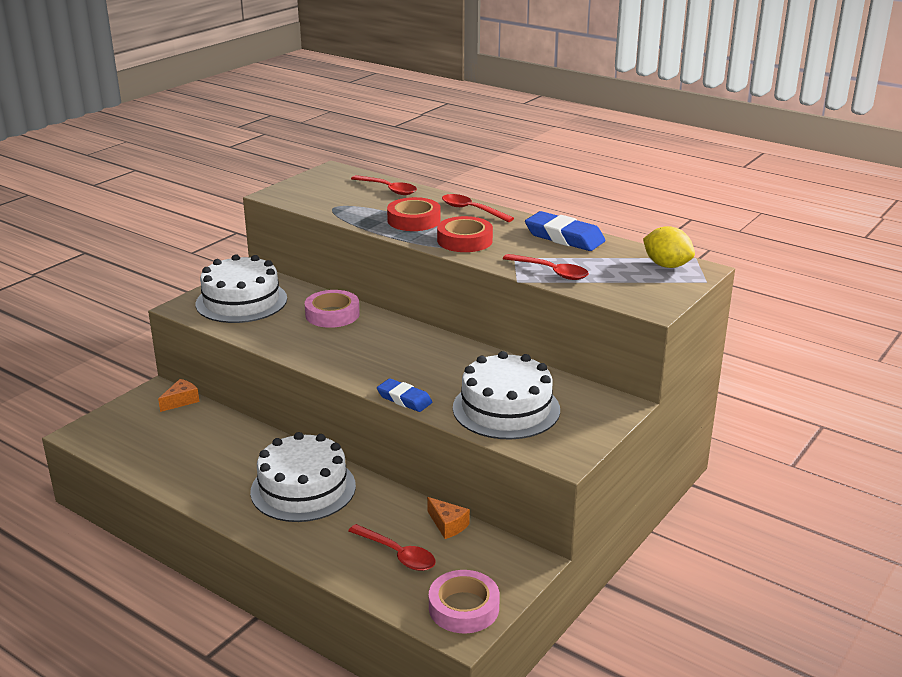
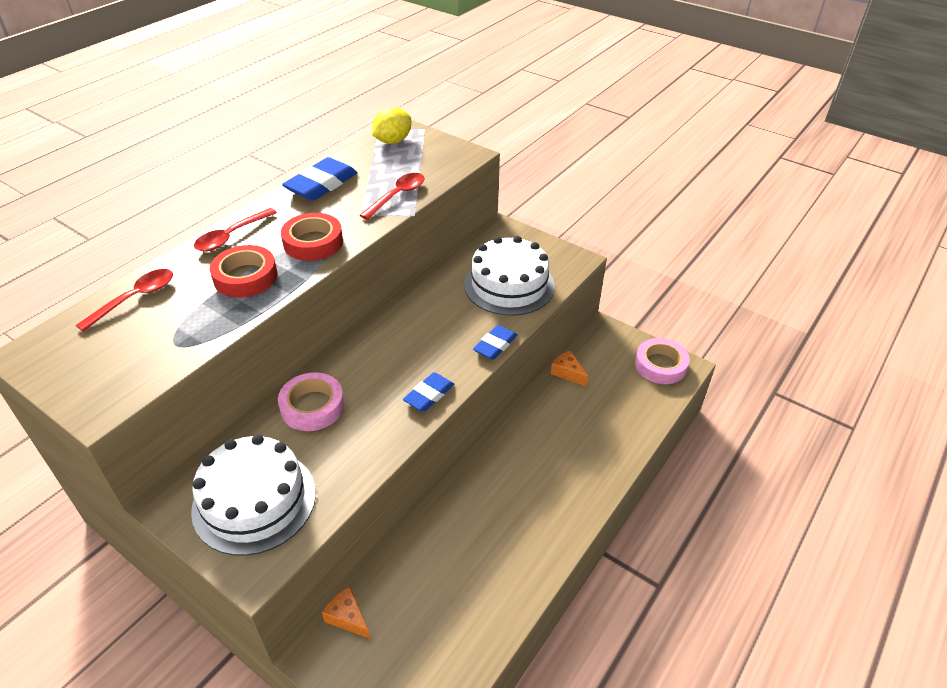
camera: 90 degrees left, 15 degrees up
white cake [250,432,356,522] -> none
red spoon [348,524,436,571] -> none
orange cheese [427,497,470,539] -> orange cheese turned 90 degrees counterclockwise [551,351,588,386]
none -> blue eraser [403,372,454,412]

